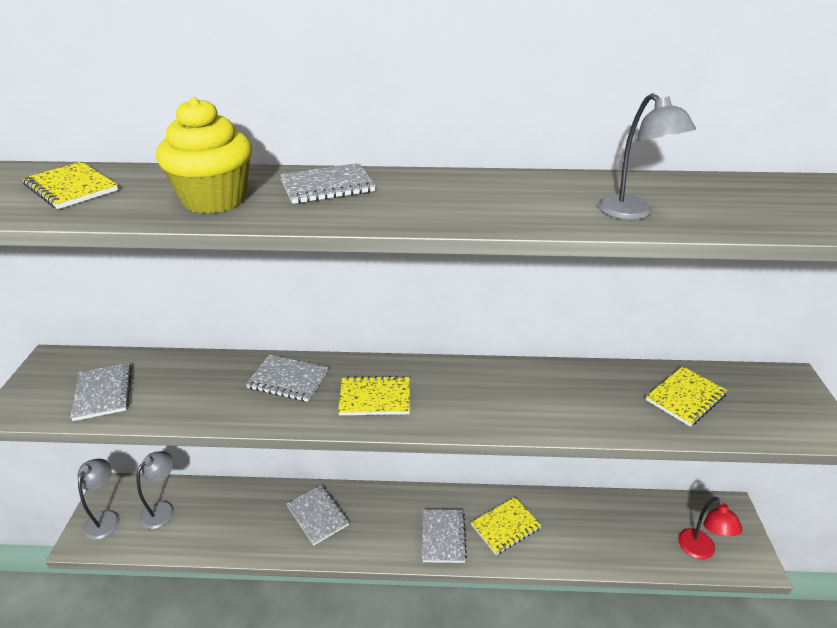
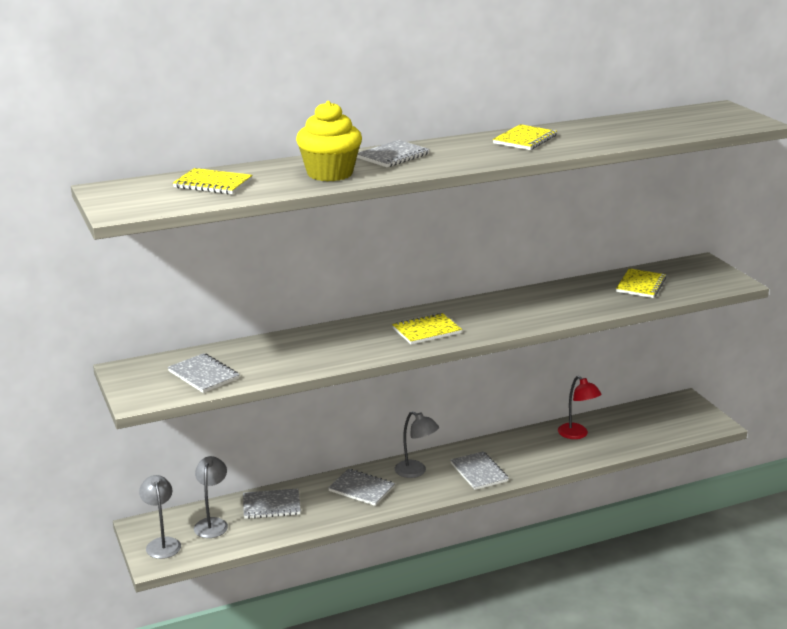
camera: 25 degrees left, 10 degrees down
grey notebook [246,355,328,402] -> grey notebook moved to [243,488,301,519]
yellow notebook [471,497,542,555] -> yellow notebook moved to [493,124,557,150]
grey lamp [598,93,696,220] -> grey lamp moved to [395,411,439,478]
red lamp [678,497,743,559] -> red lamp moved to [558,376,601,439]

